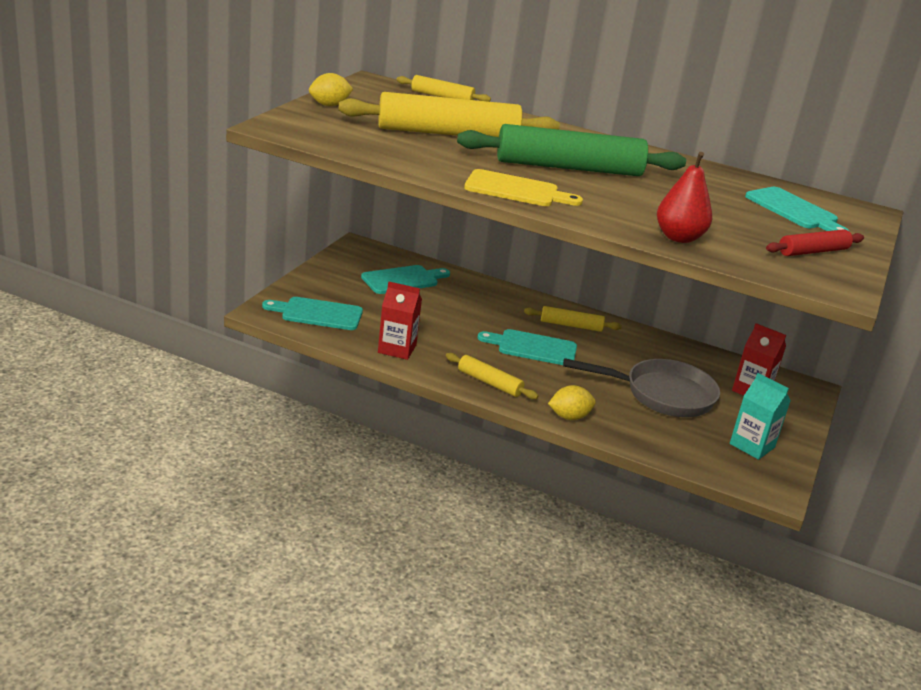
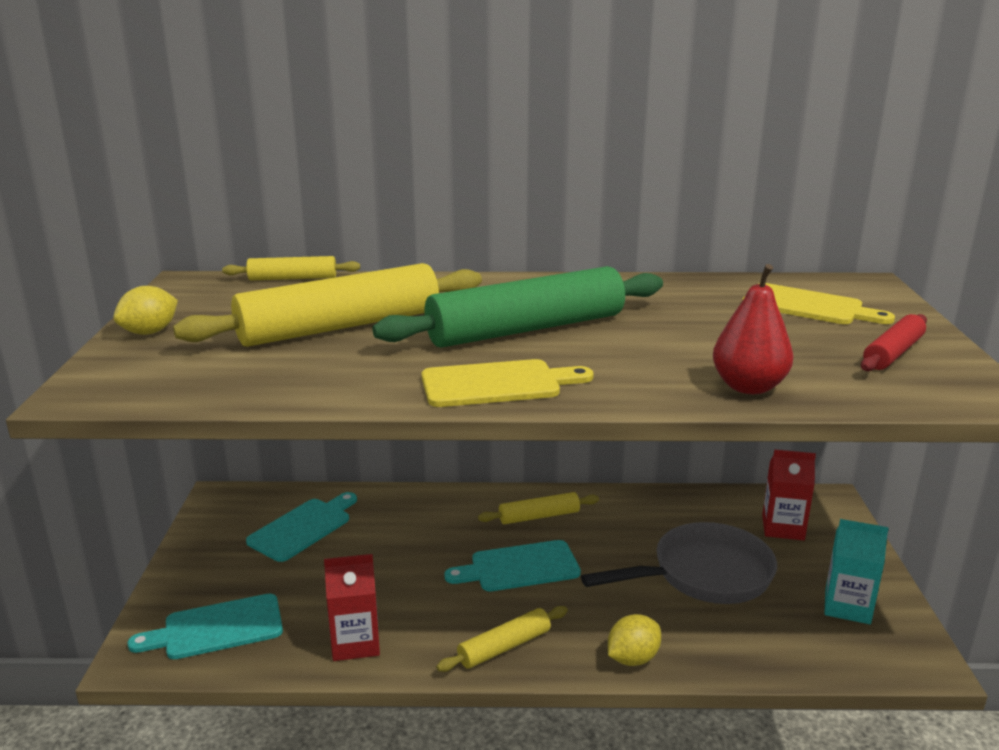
camera: 20 degrees left, 5 degrees down
yellow rolling pin [446,353,538,399] -> yellow rolling pin turned 45 degrees counterclockwise [436,606,568,672]
turquoise cutting board [745,187,850,232] -> yellow cutting board [742,283,895,324]

